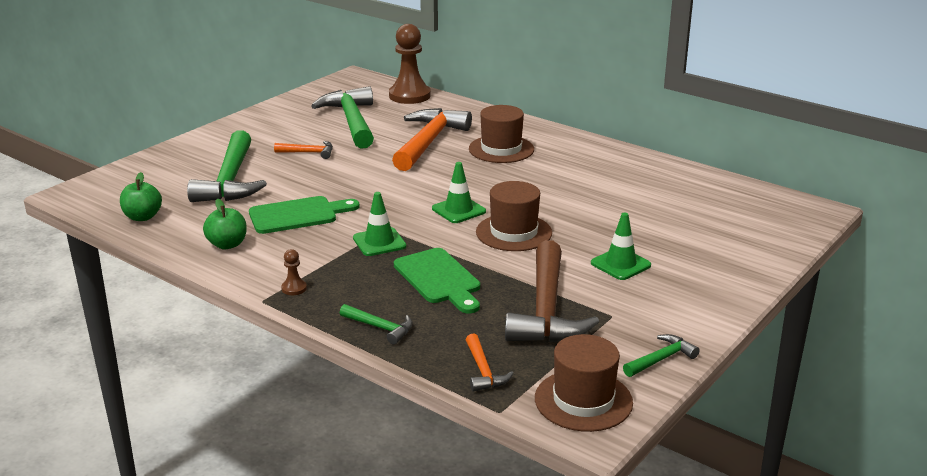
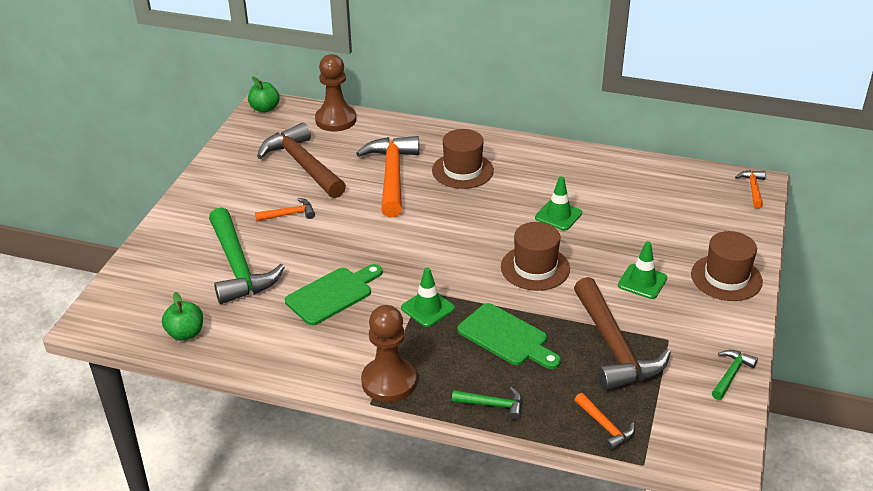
camera: 20 degrees left, 10 degrees up
green apple [203,199,247,249] -> green apple moved to [248,77,279,113]
brown pawn [281,249,307,295] -> brown pawn [361,305,417,402], size x2.37
green hammer [311,86,374,149] -> brown hammer [257,122,346,198]
green traffic cone [432,162,486,223] -> green traffic cone moved to [535,176,582,230]
brown hat [535,334,633,432] -> brown hat moved to [691,231,763,301]
none -> orange hammer [735,170,766,209]

